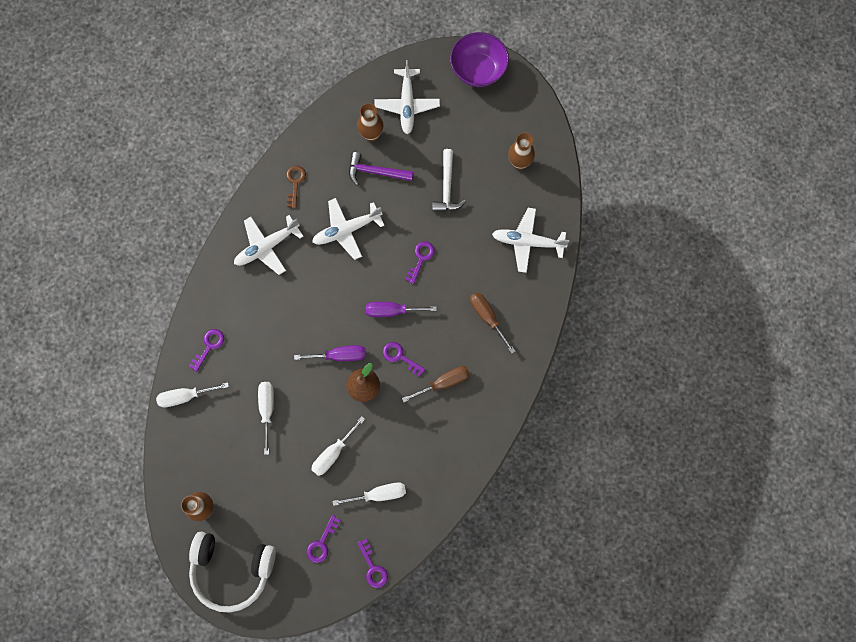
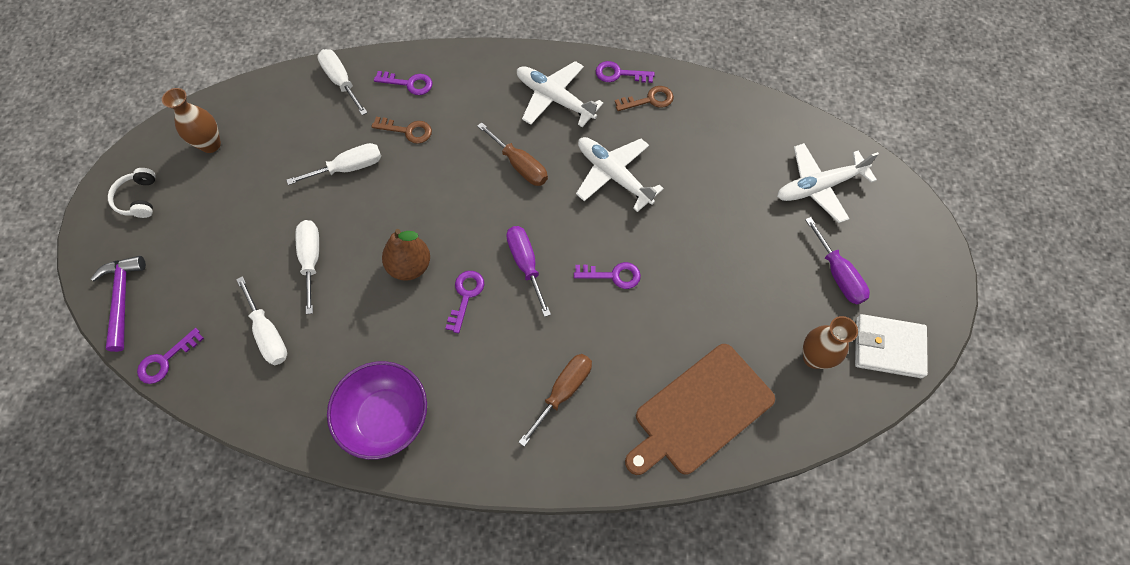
camera: 70 degrees right, 10 degrees down
white headphones [189,531,276,613] -> white headphones [108,168,156,218], size x0.47
purple screwdriver [294,345,366,361] -> purple screwdriver moved to [805,217,870,305]
purple key [306,515,341,563] -> purple key moved to [596,61,655,83]
white screwdriver [311,416,365,476] -> white screwdriver turned 60 degrees clockwise [295,220,319,314]
purple hammer [349,152,414,186] -> purple hammer moved to [91,256,146,352]
brown vase [357,103,383,142] -> none
brown screwdriver [402,366,470,402] -> brown screwdriver moved to [477,122,548,186]
white hammer [432,149,466,212] -> none
purple bowl [450,32,509,87] -> purple bowl moved to [327,361,427,460]
white plane [492,208,569,273] -> brown cutting board [625,344,775,475]
none -> brown key [371,117,432,144]
none -> white wallet [855,314,928,378]

